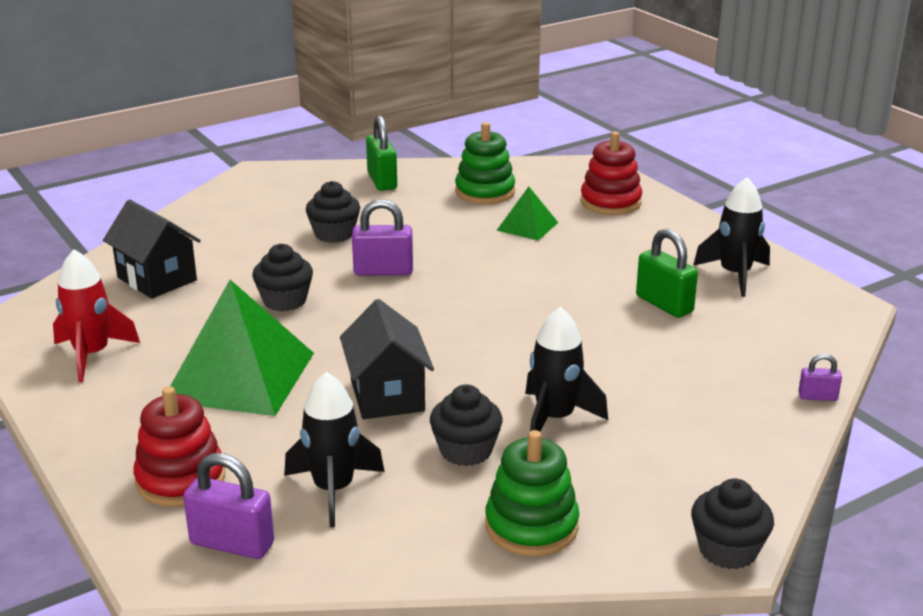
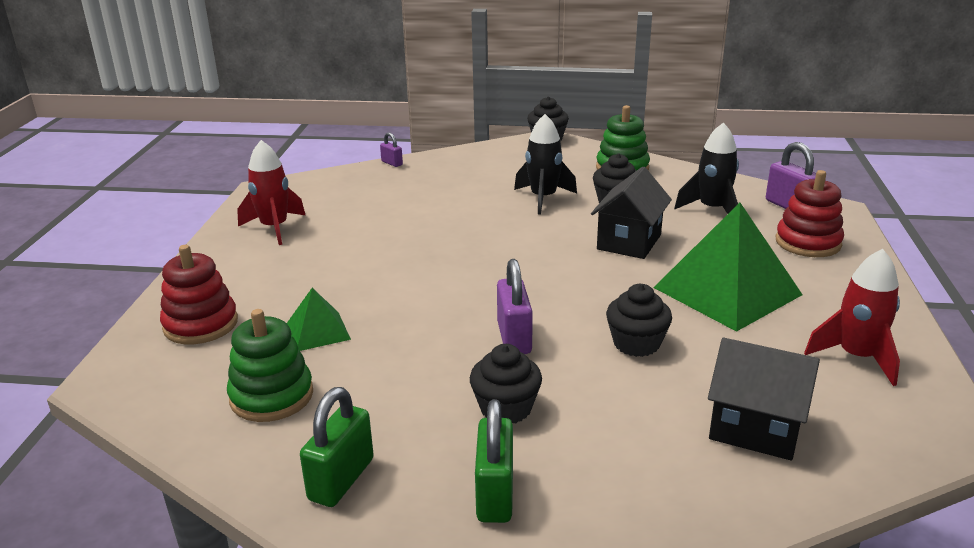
camera: 140 degrees left, 0 degrees up
black house [103,199,201,299] -> black house turned 60 degrees counterclockwise [708,338,820,460]
purple padlock [352,199,413,276] -> purple padlock turned 45 degrees clockwise [497,259,533,354]
green padlock [636,228,698,318] -> green padlock moved to [475,399,513,523]
black rocket [693,177,770,297] -> red rocket [237,140,305,245]

